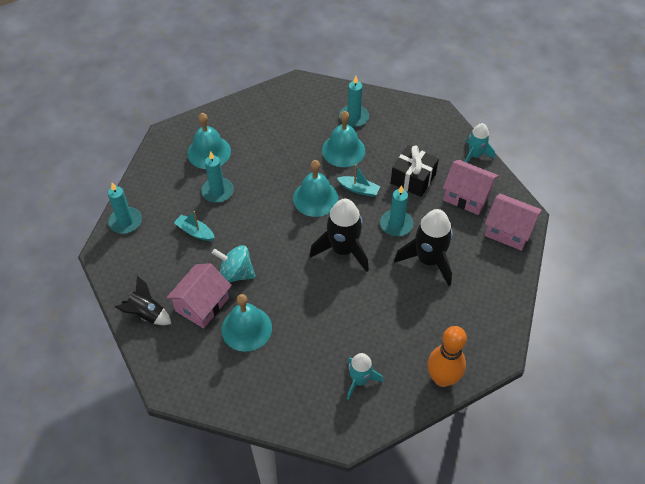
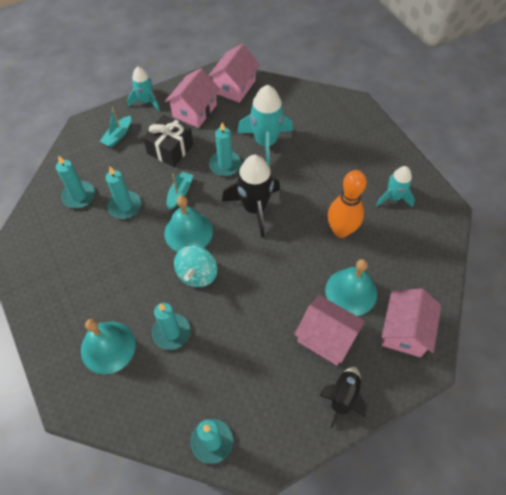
camera: 90 degrees left, 5 degrees up
turquoise boat [174,211,215,241] -> turquoise boat moved to [100,107,131,147]
turquoise spinning top [212,245,256,283] -> turquoise spinning top moved to [174,246,217,287]
turquoise bell [322,111,365,167] -> turquoise candle [106,167,141,219]
black rocket [394,209,453,286] -> turquoise rocket [237,85,293,166]
orange bowling pin [427,326,467,387] -> orange bowling pin moved to [328,170,367,238]
none -> pink house [381,288,441,357]

